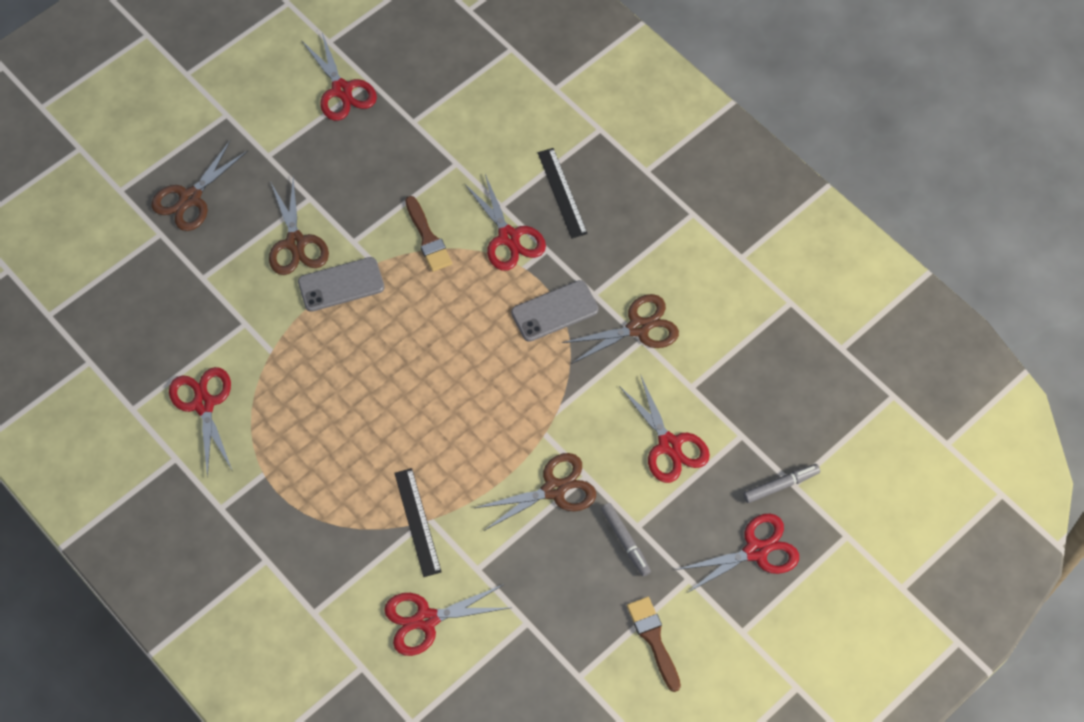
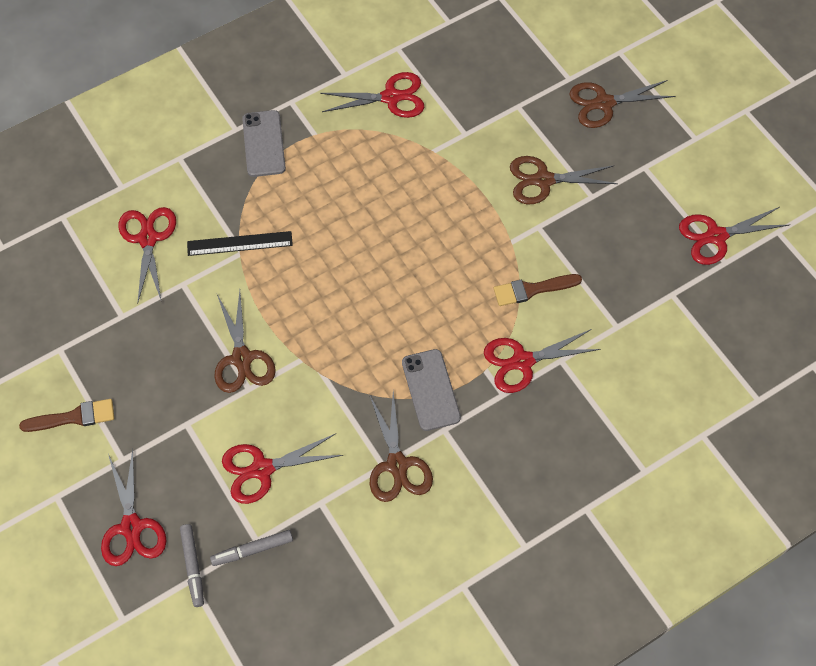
camera: 100 degrees right, 0 degrees up
brown scissors [152,140,248,231] -> brown scissors turned 60 degrees counterclockwise [569,80,675,128]
grey phone [298,257,384,312] -> grey phone moved to [242,110,286,177]
black ruler [538,148,588,239] -> none
grey marker [601,503,651,576] -> grey marker moved to [210,530,293,566]

